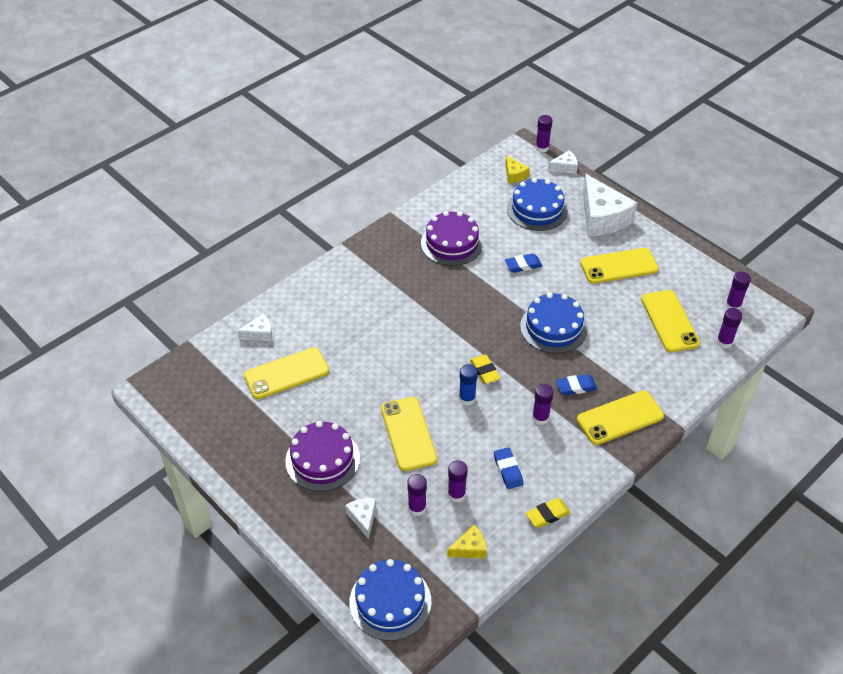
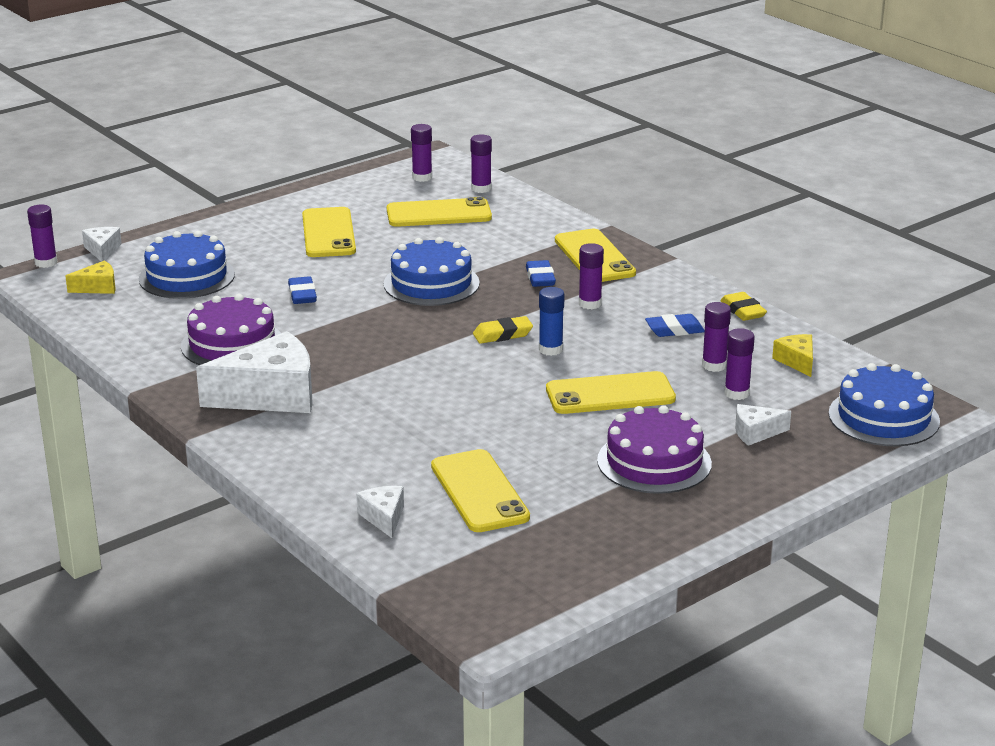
camera: 85 degrees left, 20 degrees down
white cheese [583,174,637,236] -> white cheese moved to [196,331,313,413]

